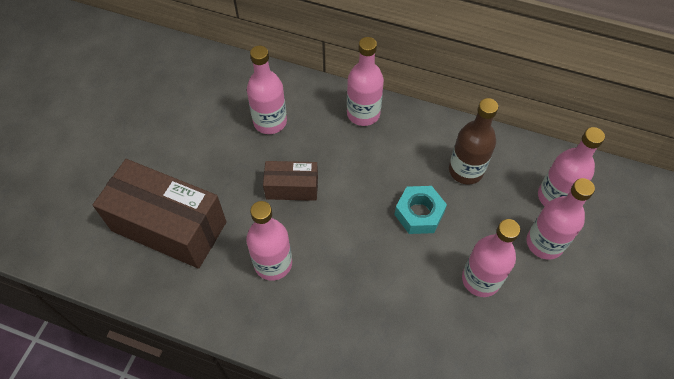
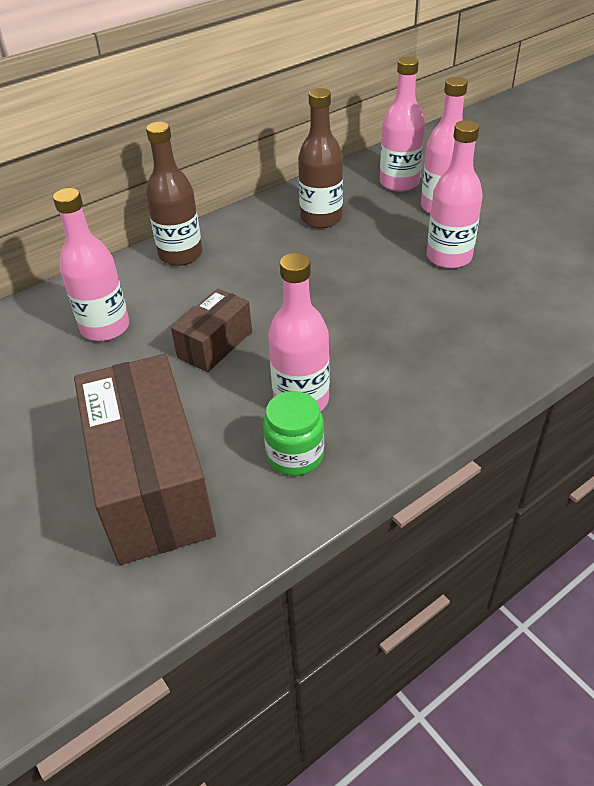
camera: 55 degrees left, 15 degrees down
brown box [93,159,227,269] -> brown box turned 75 degrees counterclockwise [74,354,216,565]
pink bottle [347,37,384,126] -> brown bottle [146,122,202,266]
turquoise nut [394,186,447,234] -> none
none -> green jar [263,391,324,476]

